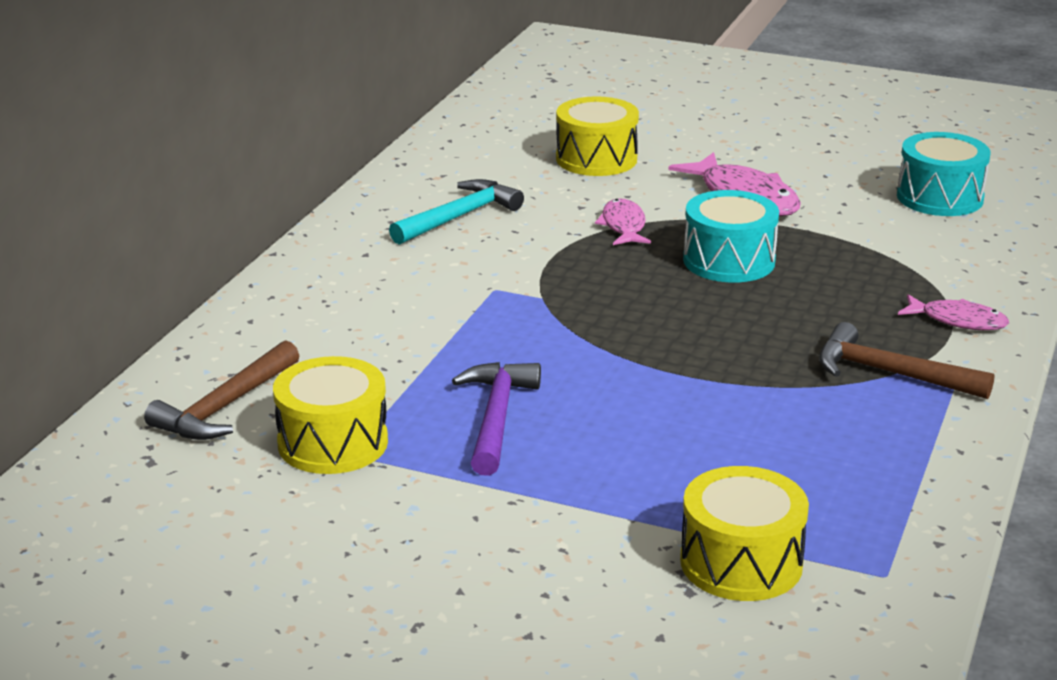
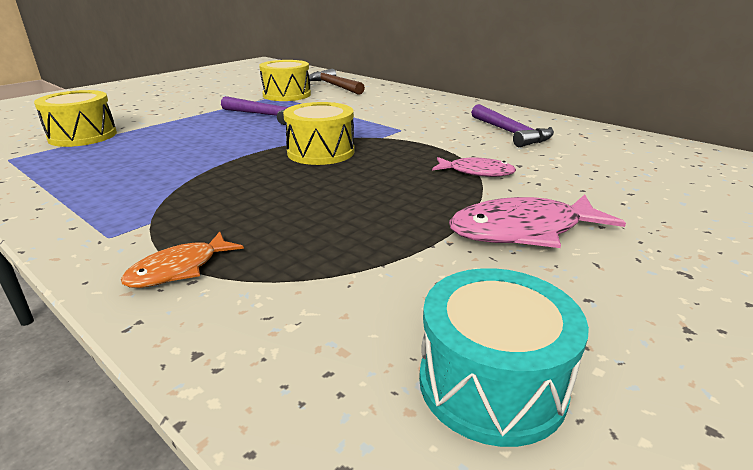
camera: 110 degrees right, 0 degrees up
turquoise hammer [389,179,524,245] -> purple hammer [471,104,554,147]
yellow drum [556,96,639,176] -> yellow drum moved to [283,102,354,165]
turquoise drum [683,190,779,283] -> none
brown hammer [819,322,995,399] -> none
pink fish [898,294,1009,330] -> orange fish [121,232,244,288]

